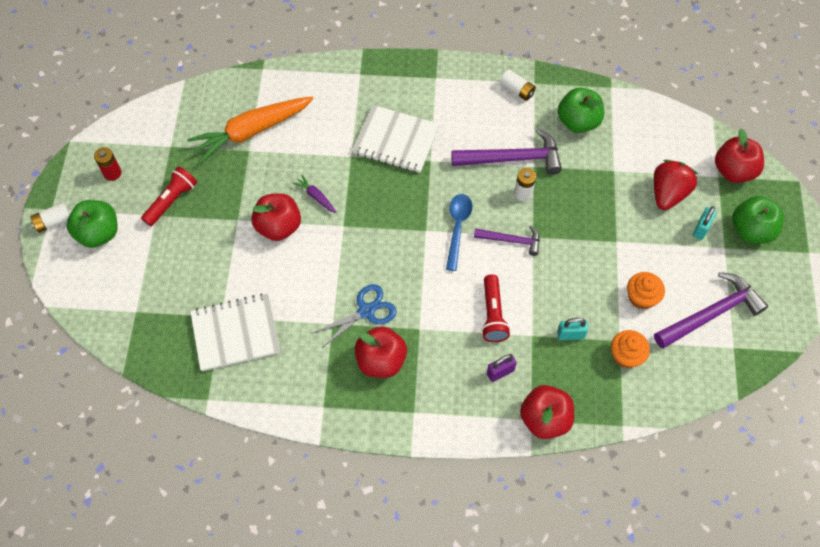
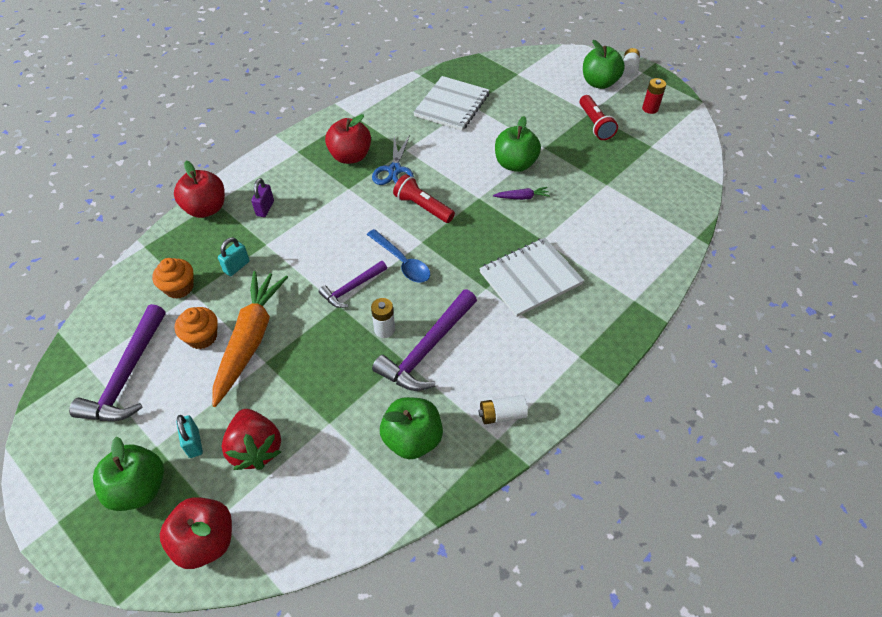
camera: 130 degrees right, 10 degrees down
orange carrot [187,96,314,163] -> orange carrot moved to [212,271,288,407]
red apple [251,193,301,241] -> green apple [495,116,541,172]
red flashlight [481,274,510,342] -> red flashlight moved to [393,174,455,223]

